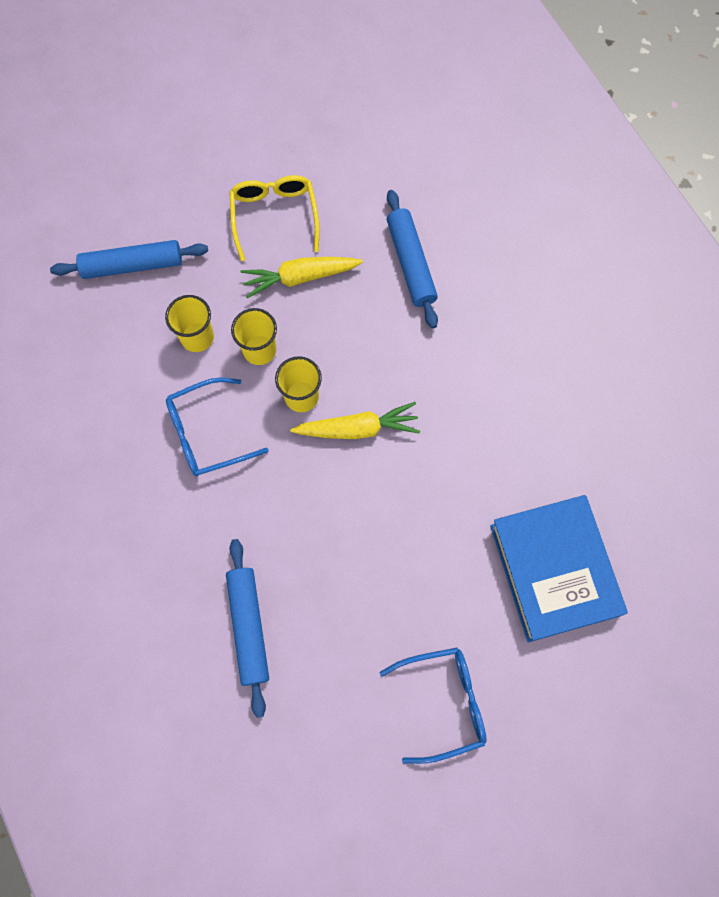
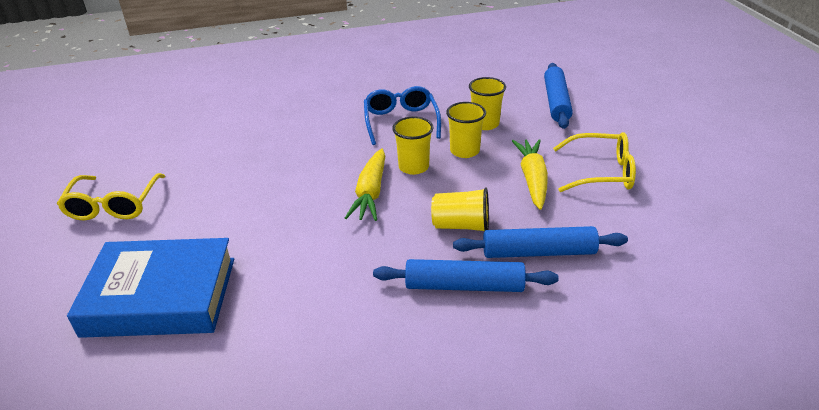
camera: 105 degrees right, 35 degrees down
blue rolling pin [226,539,269,718] -> blue rolling pin moved to [373,259,559,292]
blue glasses [380,648,487,764] -> yellow glasses [57,173,165,220]
none -> yellow cup [431,187,489,231]

